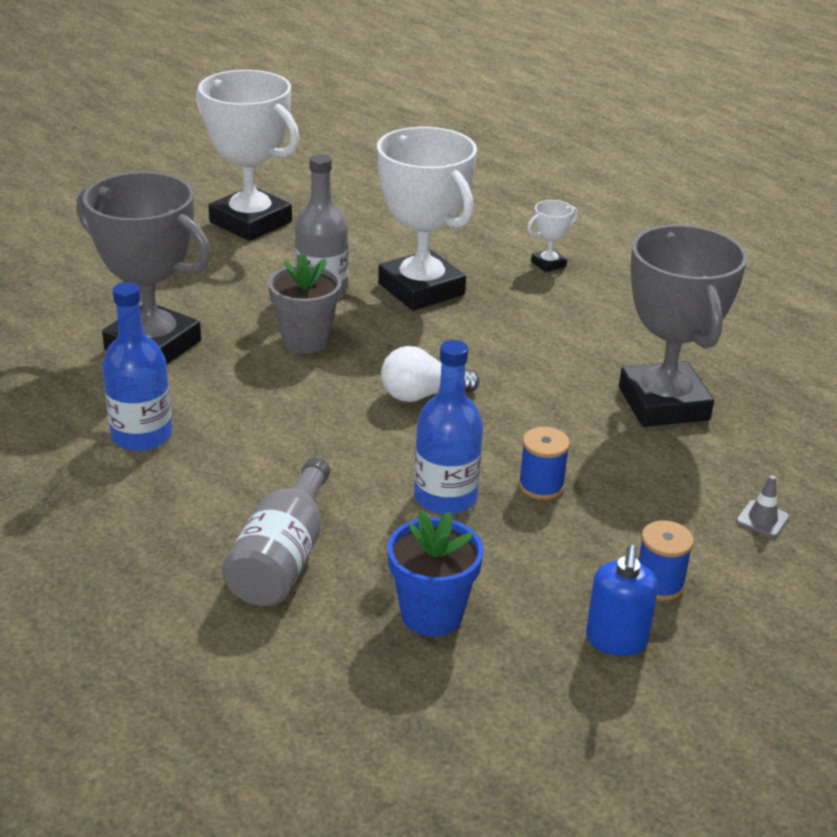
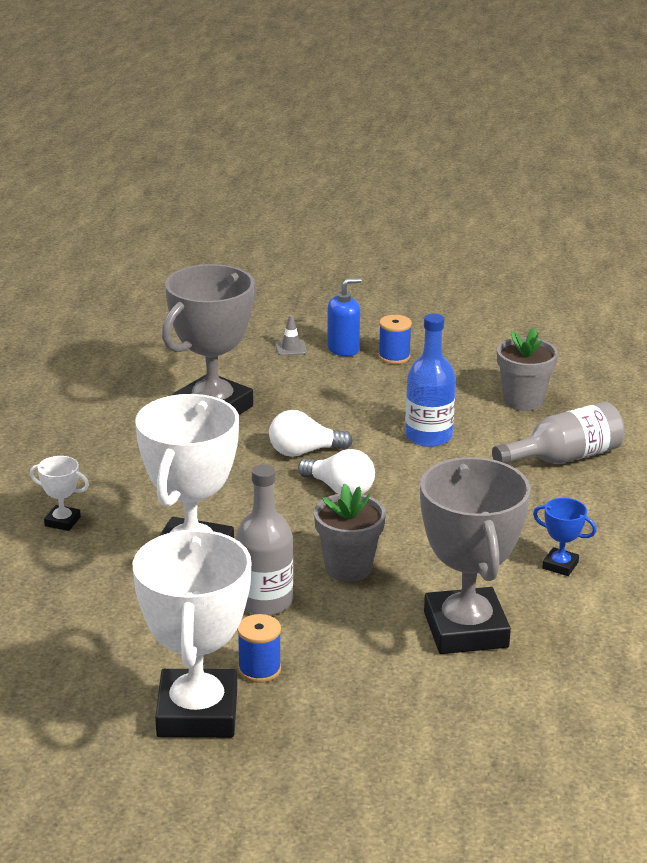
camera: 130 degrees left, 5 degrees down
blue bottle [102,282,172,451] -> blue trophy [533,498,597,576]
blue flower pot [387,510,484,636] -> grey flower pot [497,327,558,411]
blue spool [519,427,570,500] -> blue spool moved to [237,614,281,683]
blue soap dispenser [586,545,658,656] -> blue soap dispenser moved to [327,278,362,356]
none -> white light bulb [269,410,353,457]

